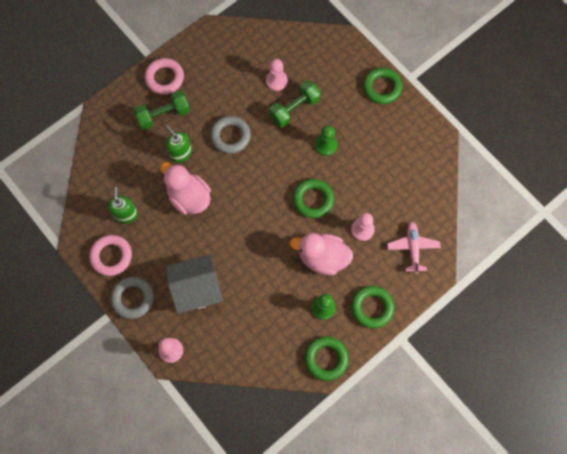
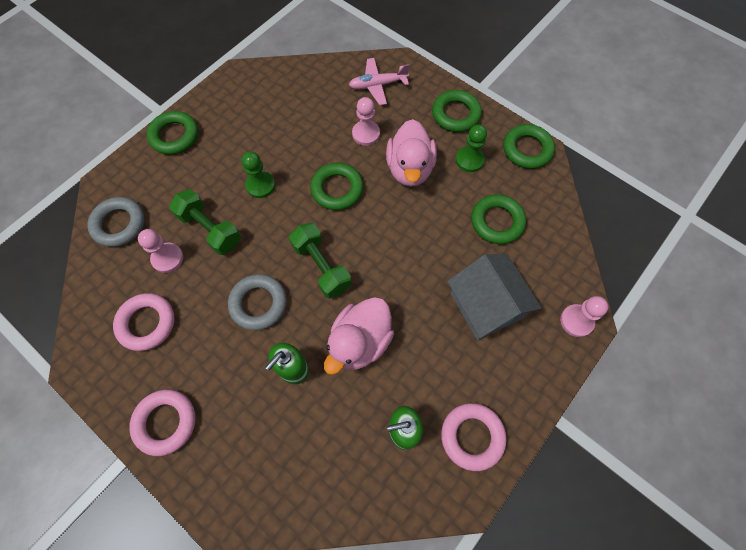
camera: 100 degrees left, 5 degrees down
grey ring [111,277,154,319] -> grey ring moved to [87,197,145,247]
green dumbbell [134,90,190,130] -> green dumbbell moved to [289,223,351,299]
none -> pink ring [113,293,174,351]
none -> green ring [471,194,526,244]

